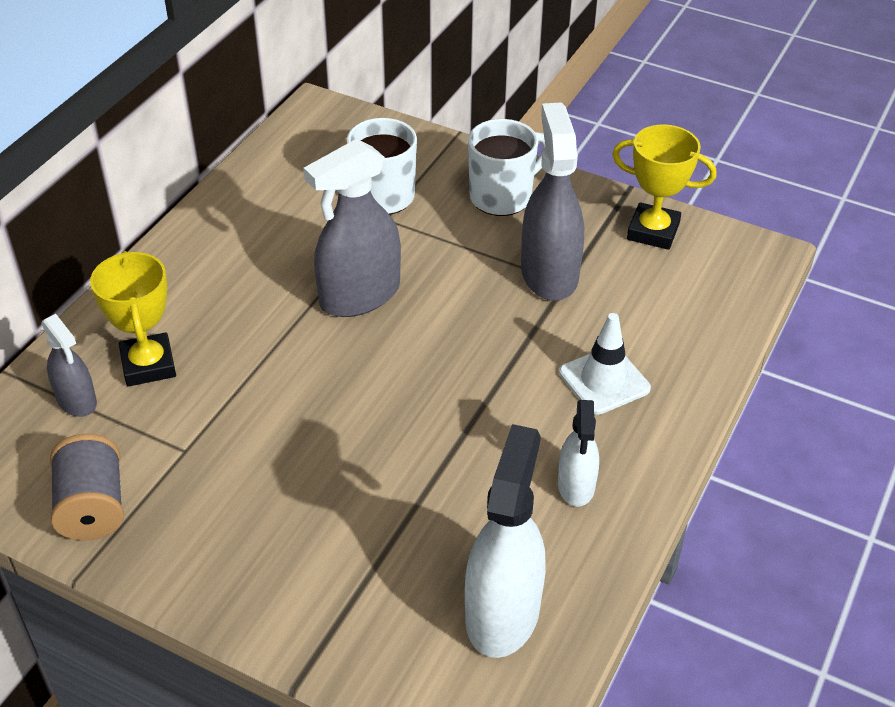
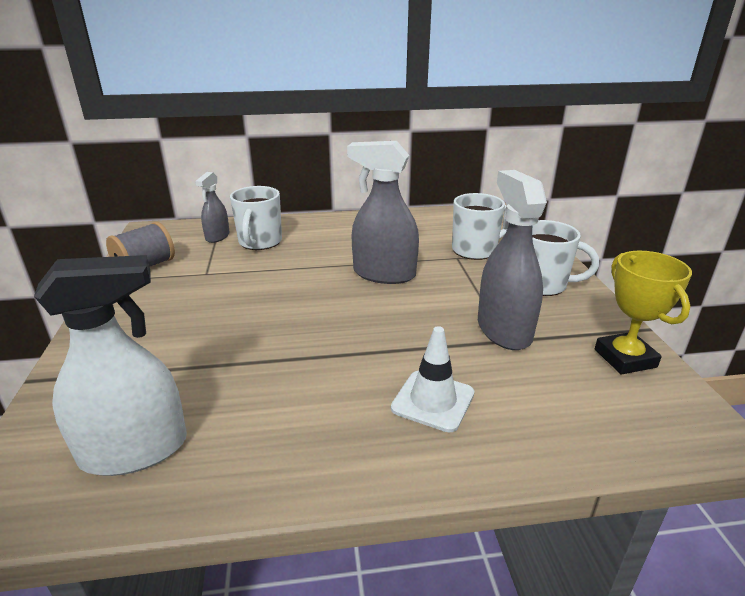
camera: 55 degrees right, 15 degrees down
yellow trophy [90,251,176,387] -> white mug [230,186,282,250]
grey spray bottle [521,102,584,301] -> grey spray bottle turned 60 degrees counterclockwise [478,170,547,350]
white spray bottle [558,400,599,507] -> none

